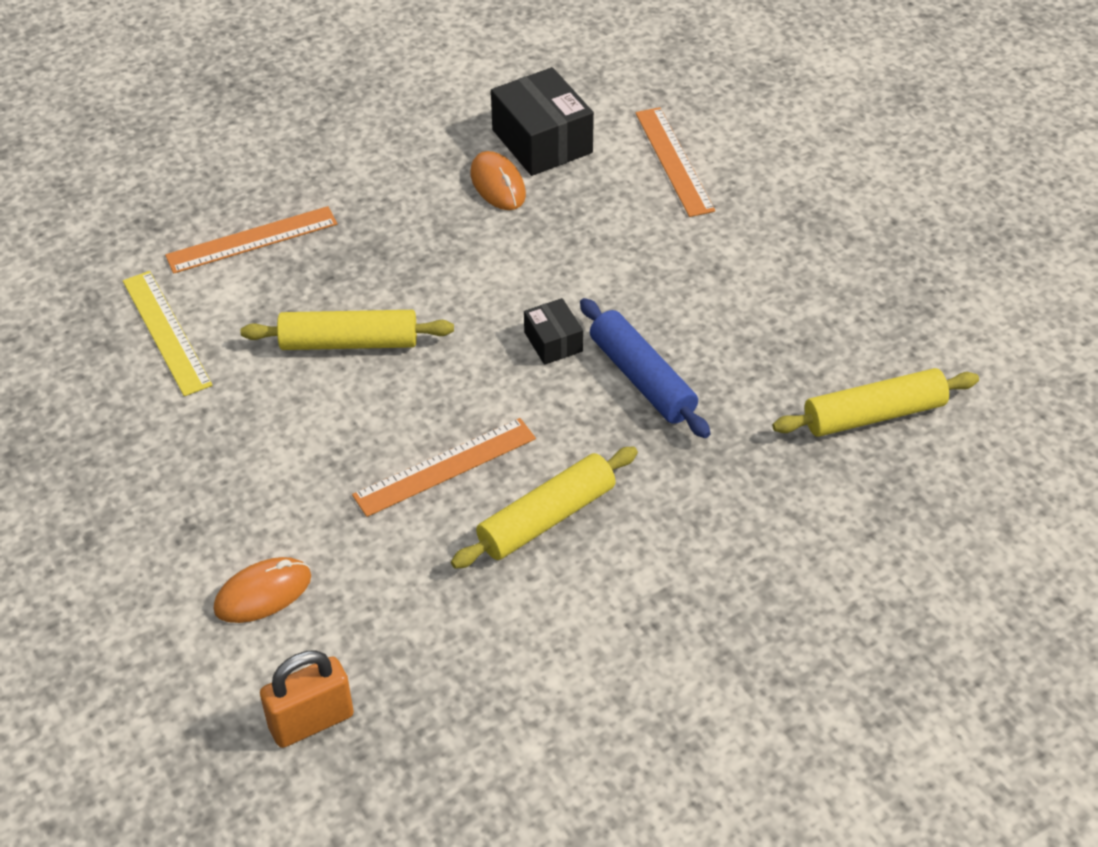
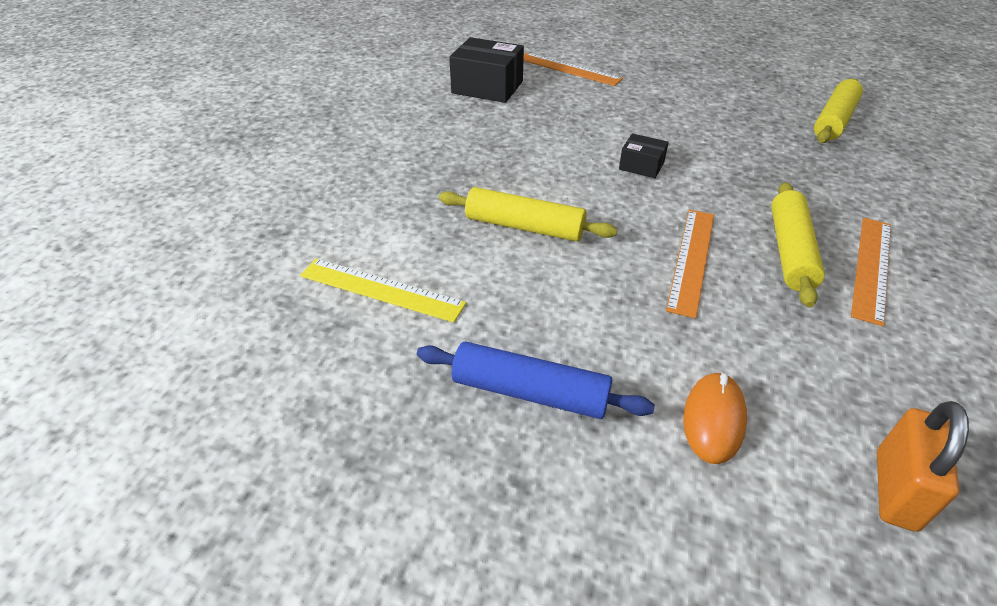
camera: 40 degrees left, 5 degrees down
orange ruler [165,206,337,274] -> orange ruler moved to [851,218,891,326]
yellow rolling pin [241,310,454,350] -> yellow rolling pin turned 60 degrees clockwise [439,187,617,242]
orange mouse [470,151,526,210] -> none
blue rolling pin [580,298,711,438] -> blue rolling pin moved to [417,341,655,419]

